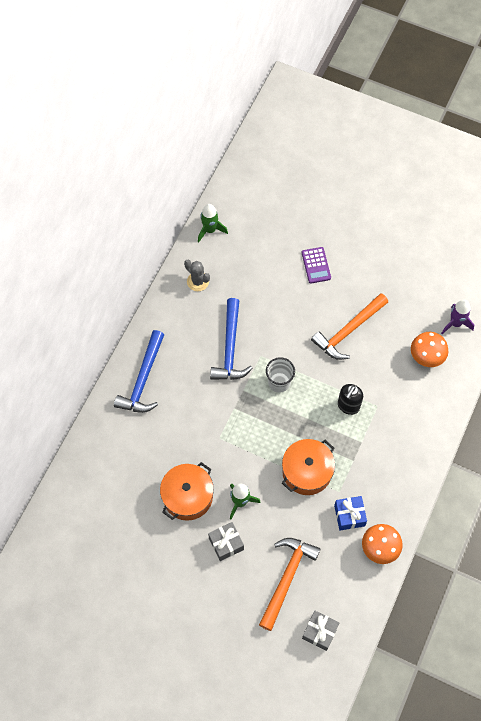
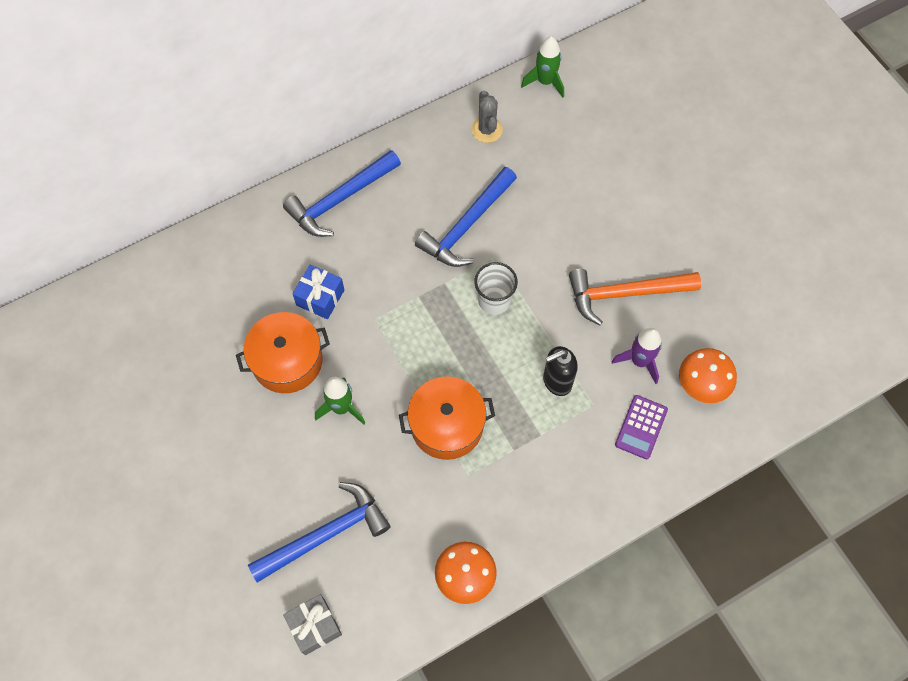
camera: 35 degrees right, 0 degrees up
grey gift [208,522,244,561] -> none
orange hammer [259,538,321,631] -> blue hammer [248,482,391,582]
purple calculator [302,247,331,284] -> purple calculator moved to [615,395,668,460]
blue gift [334,496,367,531] -> blue gift moved to [293,265,344,319]
purple rocket [441,300,474,334] -> purple rocket moved to [612,328,662,384]

